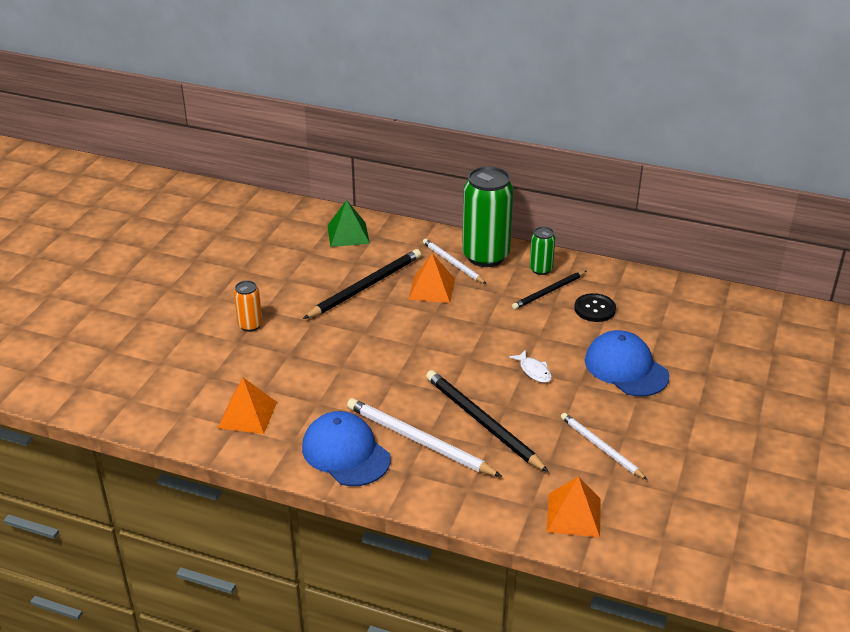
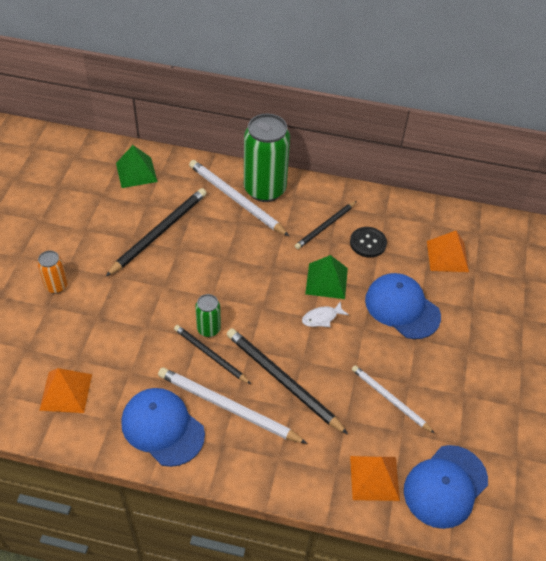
camera: 10 degrees left, 15 degrees up
orange pyramid [408,253,455,303] -> orange pyramid moved to [427,231,469,272]
white pencil [423,239,486,284] -> white pencil [189,160,289,236], size x1.58
white fish [509,350,552,383] -> white fish turned 105 degrees clockwise [302,301,349,327]
green can [530,227,555,275] -> green can moved to [195,294,221,337]
none -> black pencil [174,325,251,384]
none -> green pyramid [305,255,348,299]
none -> blue cap [404,445,488,529]

